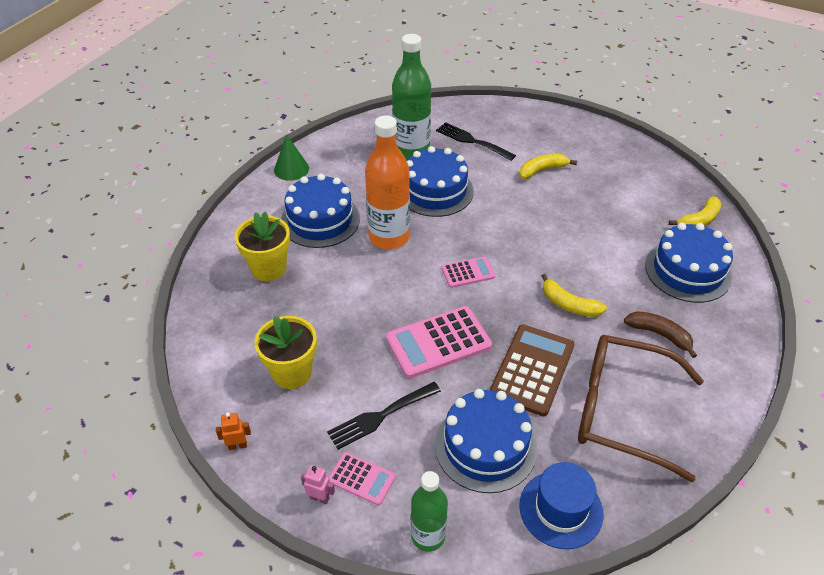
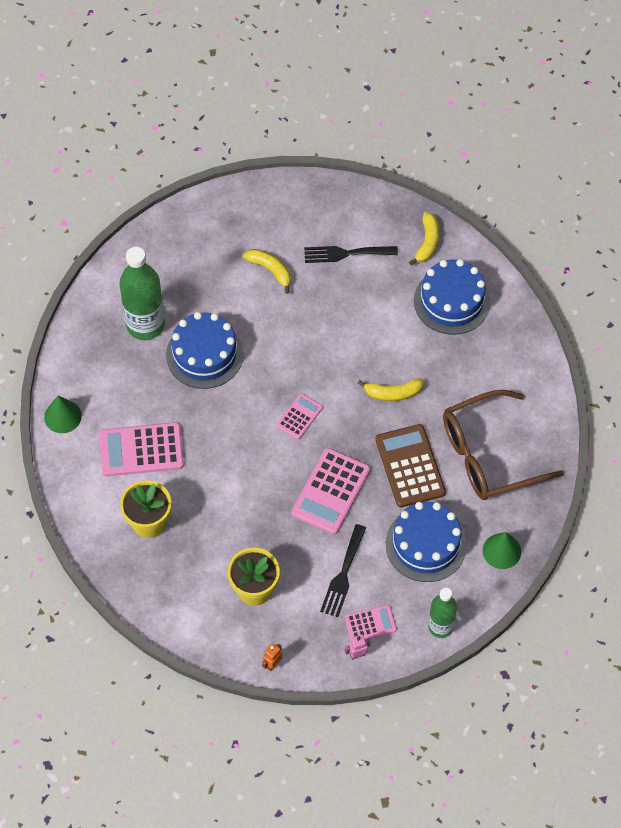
camera: 40 degrees left, 15 degrees up
blue cake [281,174,360,248] -> pink calculator [99,422,184,477]
orange bottle [365,115,410,249] -> none
black fork [436,122,516,161] -> black fork moved to [304,246,398,263]
yellow banana [519,154,577,179] -> yellow banana turned 105 degrees clockwise [243,249,291,294]
blue hat [519,462,604,549] -> green cone [483,532,521,569]
brown banana [624,311,697,358] -> none

